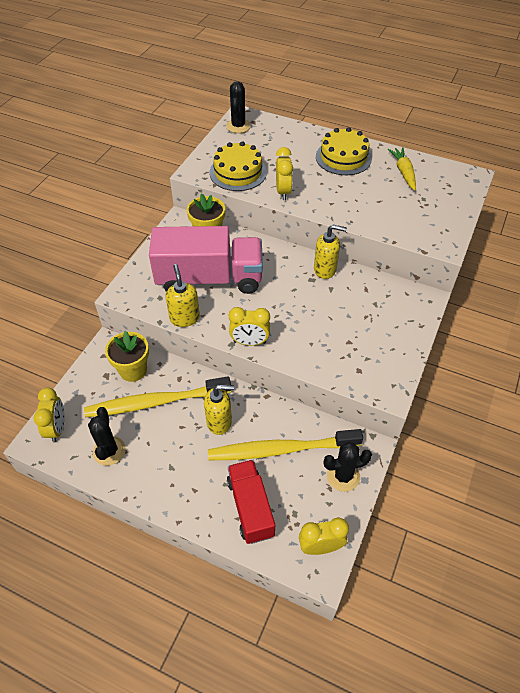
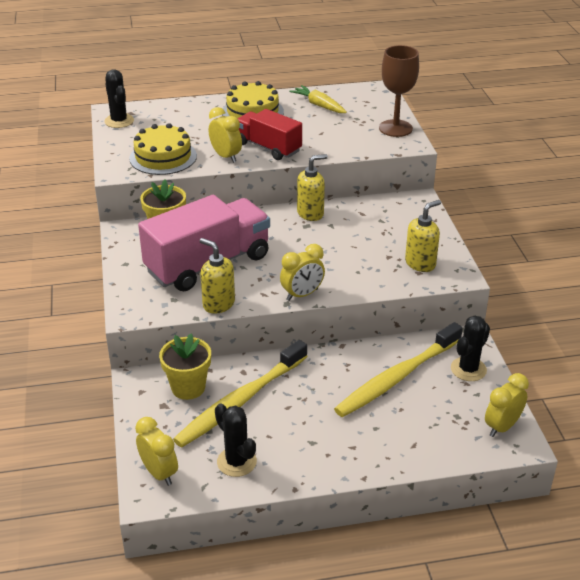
camera: 35 degrees left, 15 degrees down
yellow soap dispenser [204,385,234,435] -> yellow soap dispenser moved to [405,200,441,272]
red truck [227,460,275,544] -> red truck moved to [237,109,302,160]
none -> brown goblet [379,45,419,137]

